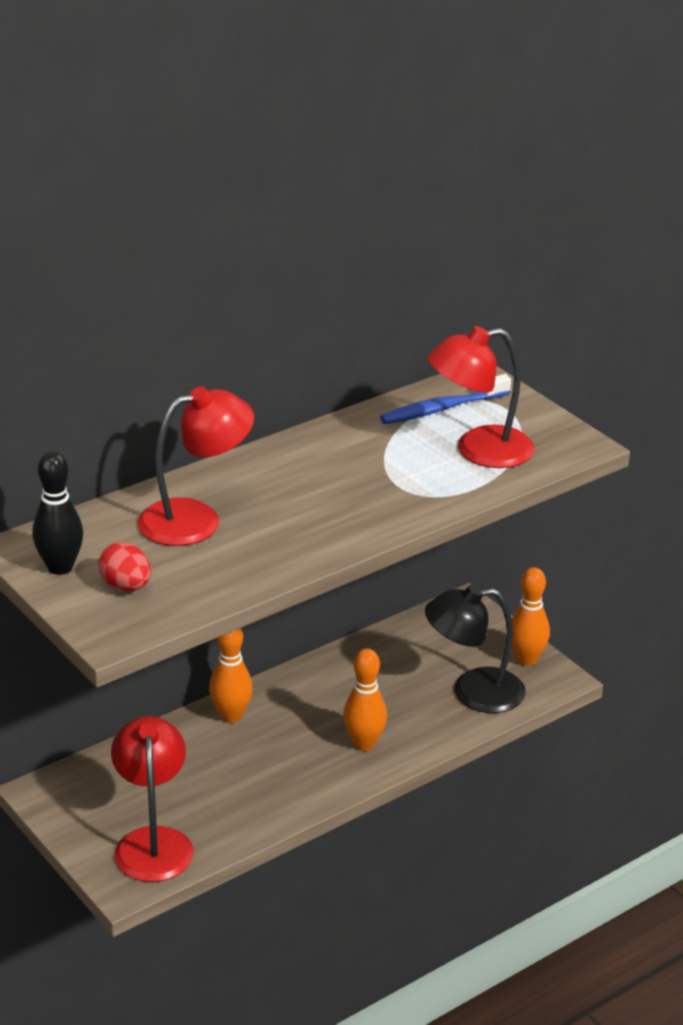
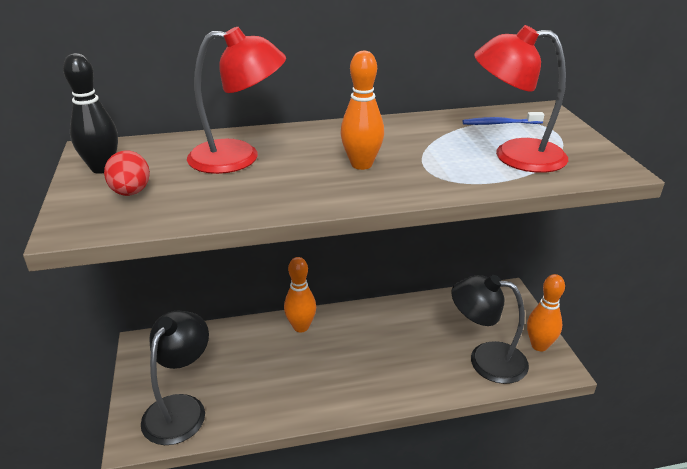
camera: 25 degrees right, 0 degrees up
red lamp [111,716,194,882] -> black lamp [141,310,209,445]
orange bowling pin [343,648,387,751] -> orange bowling pin moved to [340,51,384,170]
blue toothbrush [380,374,511,424] -> blue toothbrush [463,112,544,125], size x0.66

